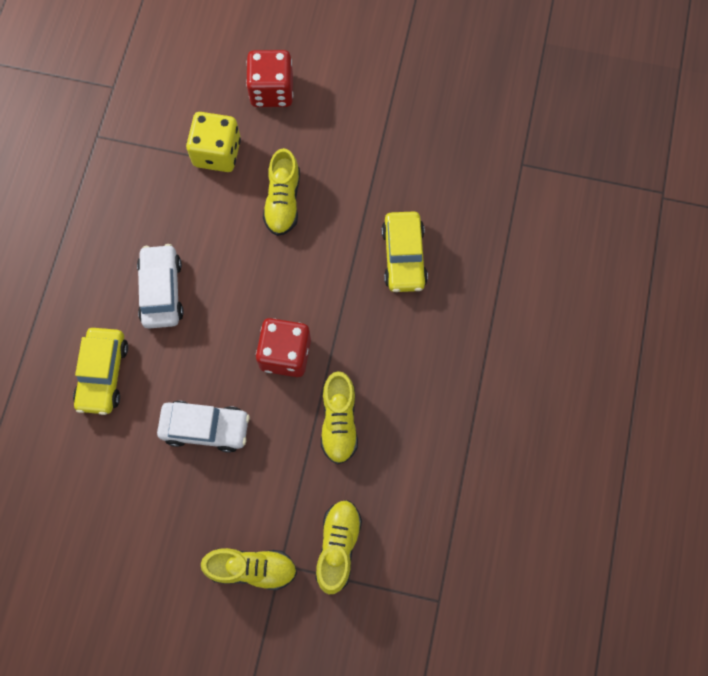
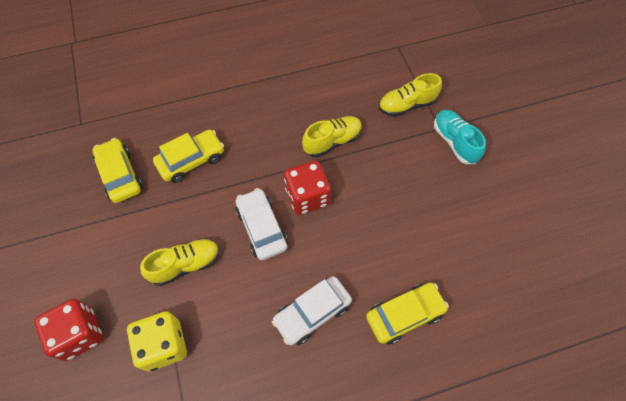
camera: 120 degrees left, 10 degrees down
white car [157,401,250,453] -> white car moved to [235,188,288,260]
yellow shoe [201,548,297,590] -> turquoise shoe [434,110,486,164]
none -> yellow car [93,138,143,203]

